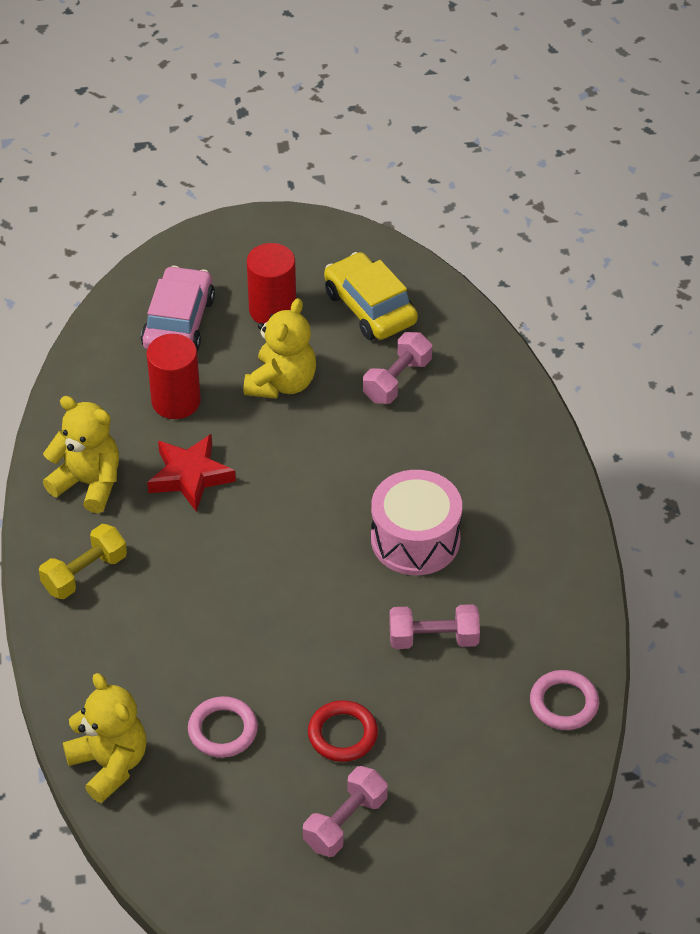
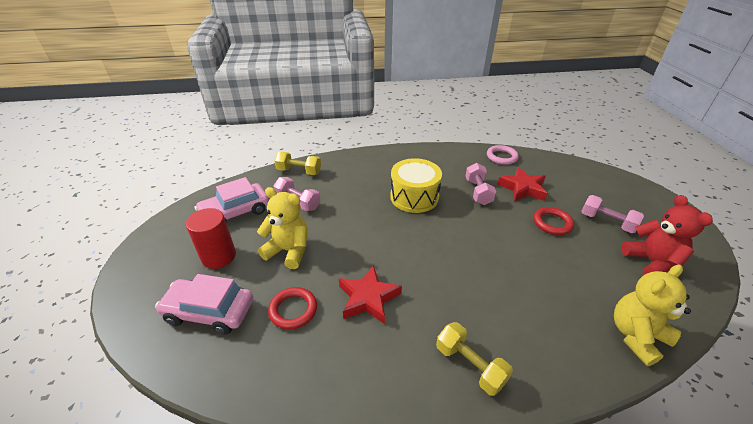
camera: 90 degrees left, 10 degrees down
yellow teddy bear [43,396,119,513] -> none
red cylinder [147,334,201,419] -> red ring [268,287,317,330]
pink ring [188,696,258,758] -> none
yellow car [324,252,418,340] -> pink car [195,177,269,223]
pink drum [371,470,462,575] -> yellow drum [390,158,442,213]
none -> yellow dumbbell [275,152,321,175]
none -> red star [498,167,547,201]
none -> red teddy bear [621,195,713,275]

